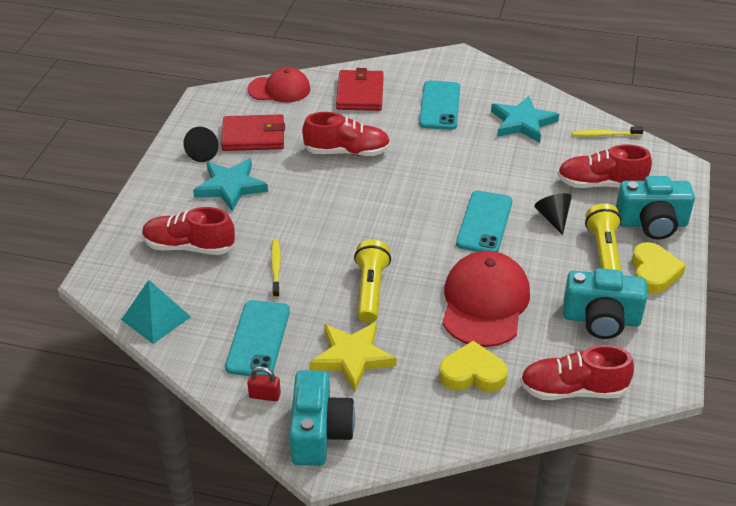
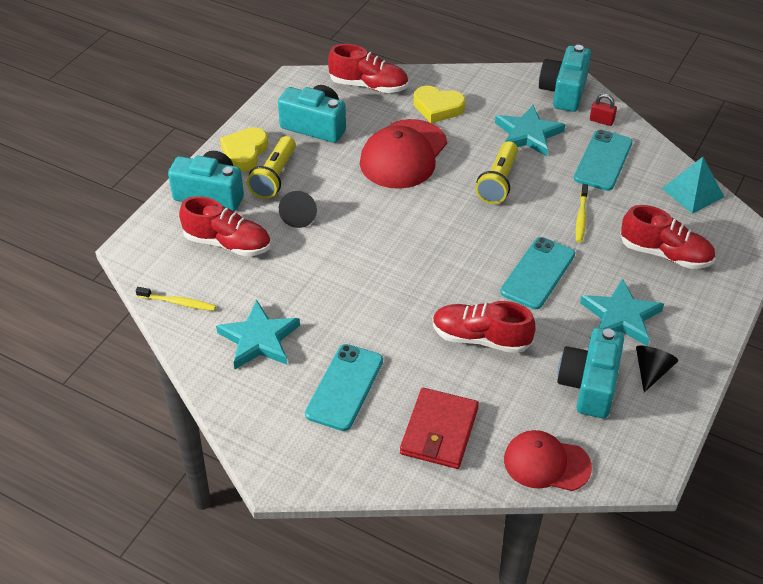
camera: 165 degrees left, 5 degrees up
red wallet [221,114,285,151] -> turquoise camera [557,328,624,419]
yellow star [309,322,397,392] -> turquoise star [495,105,565,156]
turquoise phone [456,191,512,252] -> turquoise phone moved to [500,237,575,309]

